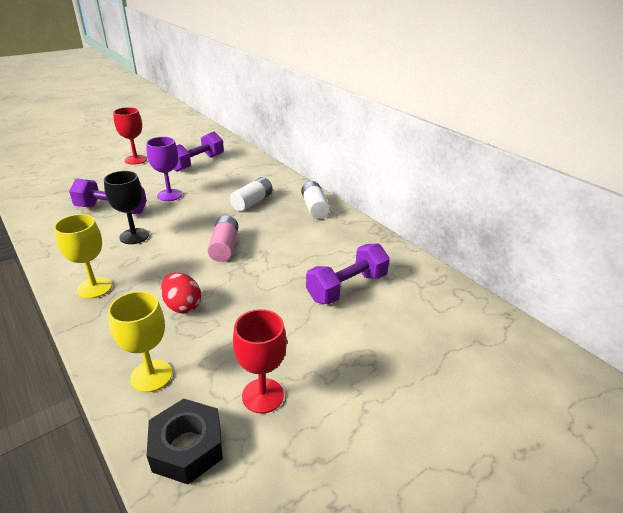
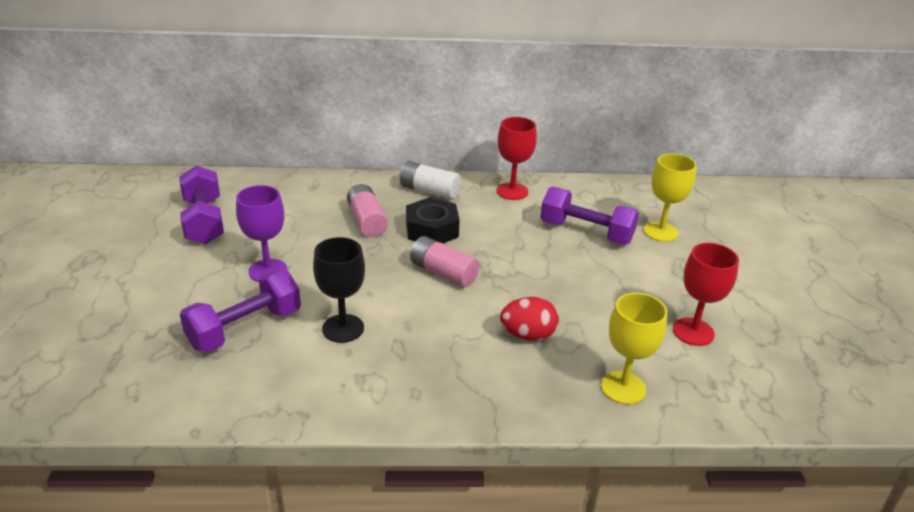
camera: 55 degrees left, 0 degrees up
yellow goblet [54,214,112,299] -> yellow goblet moved to [644,153,696,242]
red goblet [113,107,147,165] -> red goblet moved to [496,117,537,200]
black nut [146,399,223,484] -> black nut moved to [406,197,460,244]
white battery [230,177,273,211] -> pink battery [347,184,388,237]
purple dumbbell [306,244,390,304] -> purple dumbbell turned 60 degrees counterclockwise [540,186,639,245]

